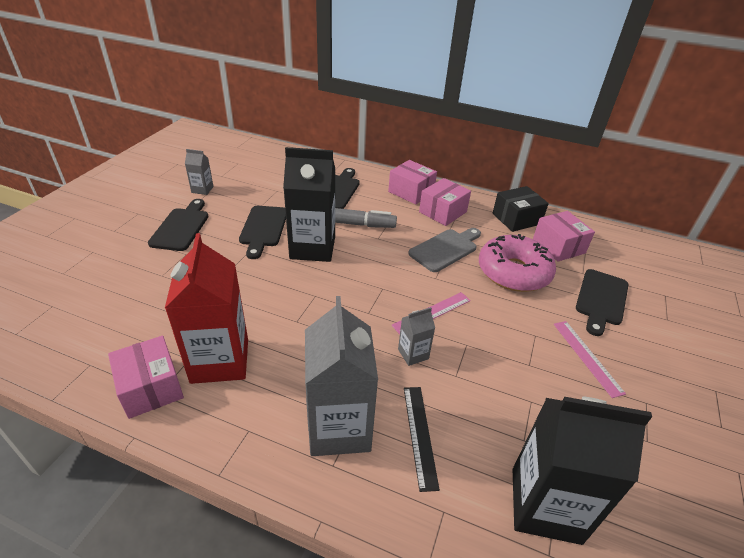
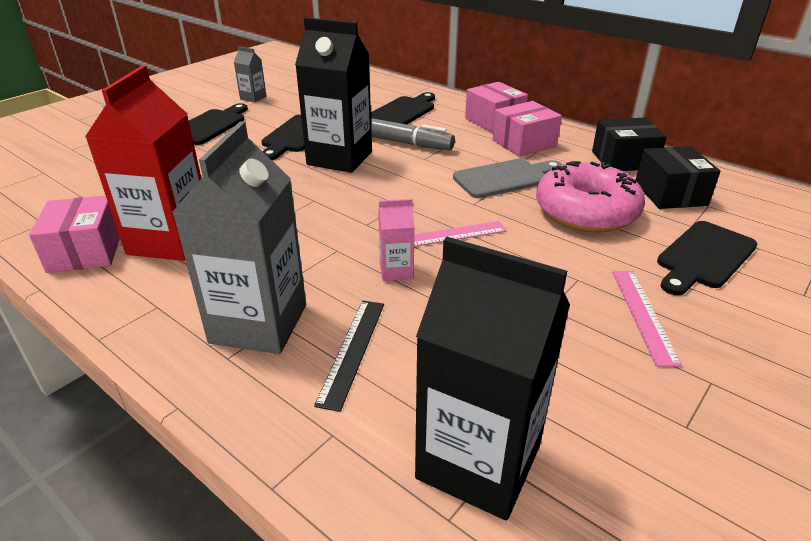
camera: 20 degrees right, 5 degrees down
grey carton [398,307,435,366] -> pink carton [378,199,414,281]
pink box [533,211,595,261] -> black box [636,146,721,209]

